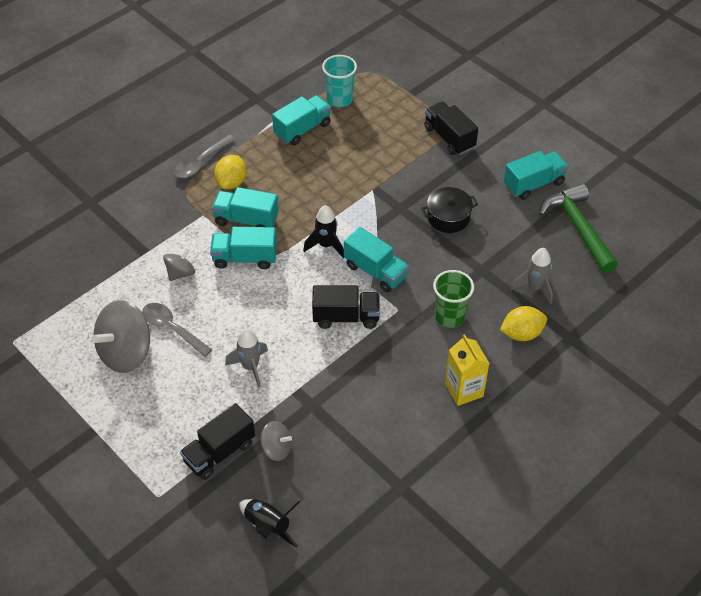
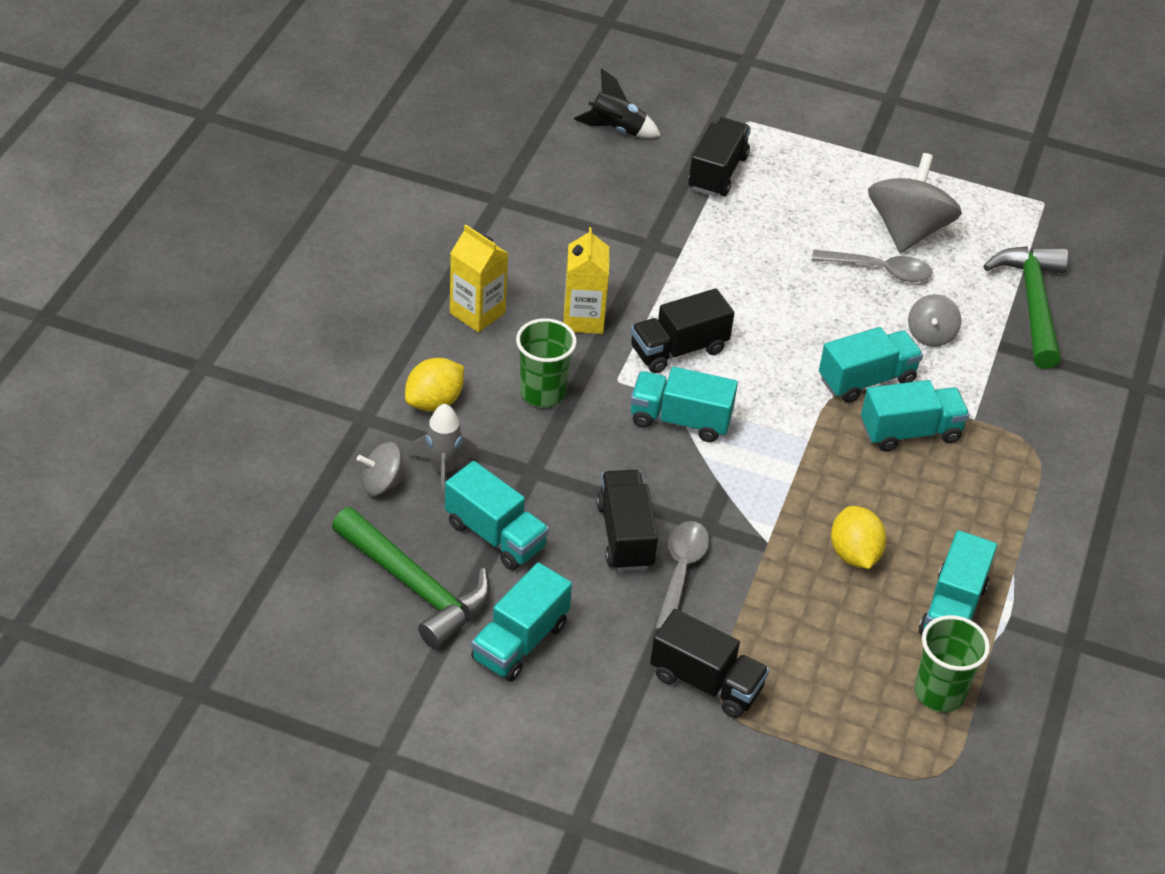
camera: 150 degrees right, 5 degrees down
grey spoon [174,135,236,178] -> grey spoon moved to [655,521,709,630]
yellow lemon [214,155,247,189] -> yellow lemon moved to [831,506,887,569]
grey rocket [225,328,268,388] -> none
grey spinning top [261,421,292,461] -> grey spinning top moved to [357,442,406,495]
black rocket [303,205,344,258] -> none
turquoise cup [322,55,357,107] -> green cup [915,615,990,712]
black pot [421,187,478,233] -> black truck [596,470,658,571]
none -> turquoise truck [445,461,549,570]
none -> yellow carton [564,227,609,334]
none -> green hammer [983,246,1068,369]

